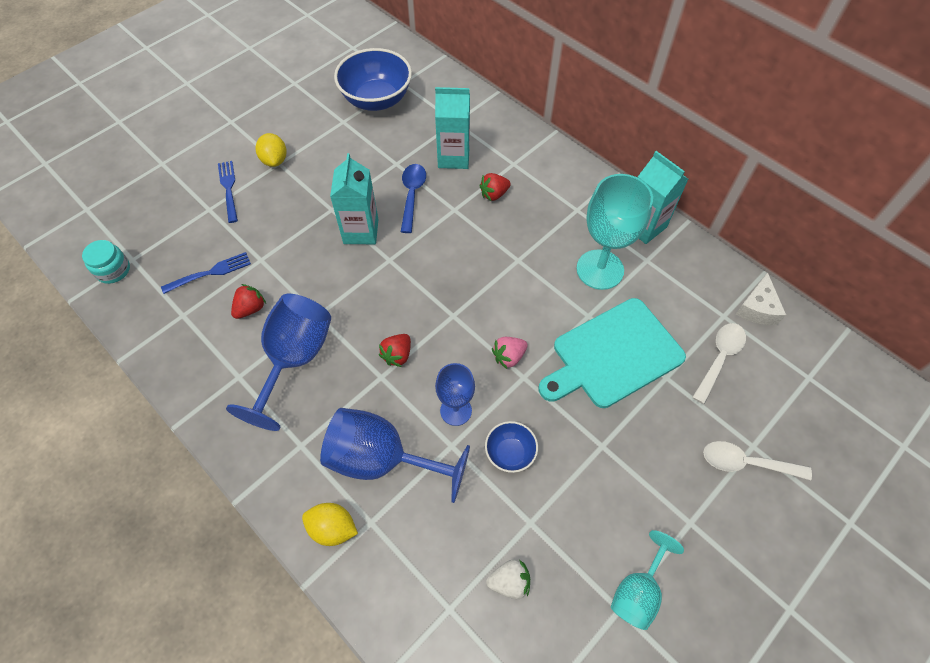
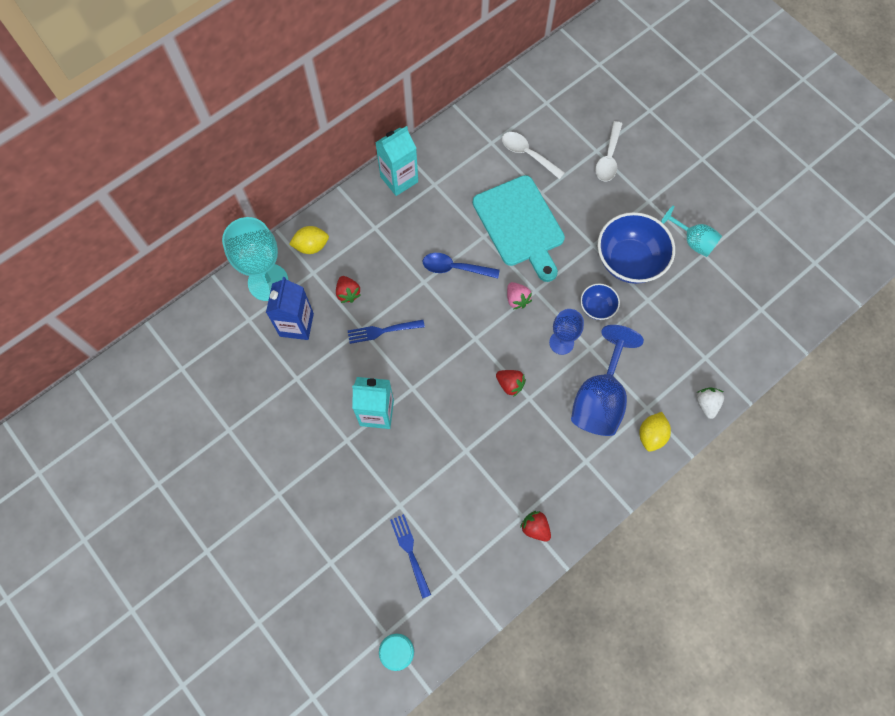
camera: 85 degrees left, 10 degrees up
blue fork [218,161,238,223] -> blue fork moved to [348,320,425,344]
blue goblet [226,294,331,431] -> none
red strawberry [231,284,266,319] -> red strawberry moved to [520,511,551,541]
yellow lemon [256,133,287,167] -> yellow lemon moved to [289,226,329,254]
blue bowl [334,48,412,111] -> blue bowl moved to [598,212,675,284]
blue spoon [401,164,426,233] -> blue spoon moved to [423,253,500,279]
turquoise carton [435,87,470,169] -> blue carton [266,277,314,340]
white strawberry [486,559,530,599] -> white strawberry moved to [697,388,724,419]
turquoise goblet [576,174,653,290] -> turquoise goblet moved to [222,217,289,301]
white cheese [736,272,786,325] -> none

